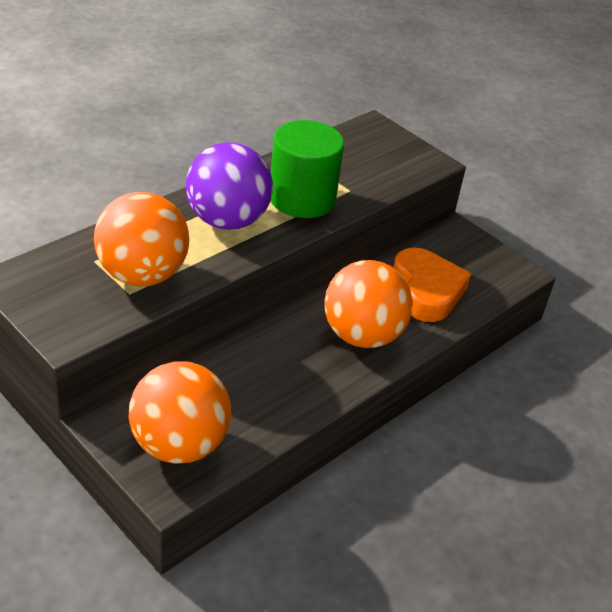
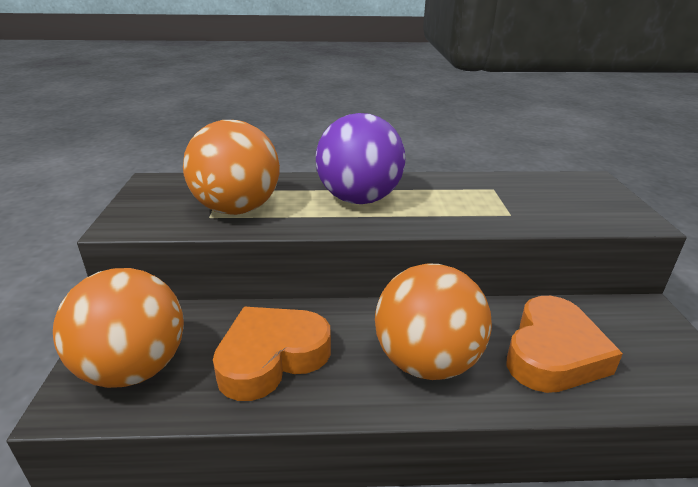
camera: 45 degrees right, 10 degrees down
green cylinder [271,120,344,218] -> none
none -> orange heart [213,307,331,401]

